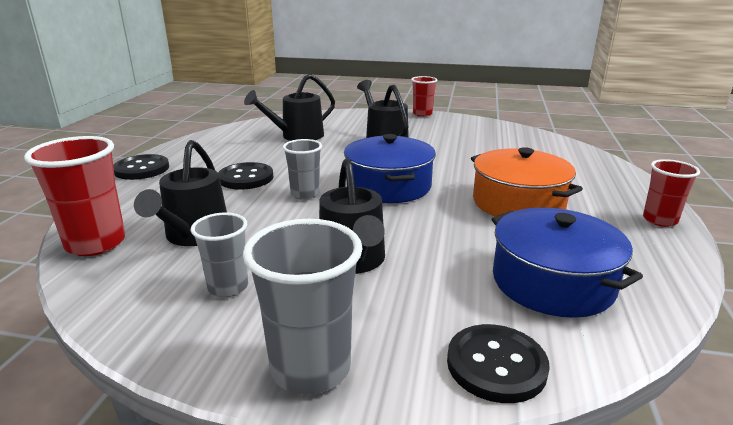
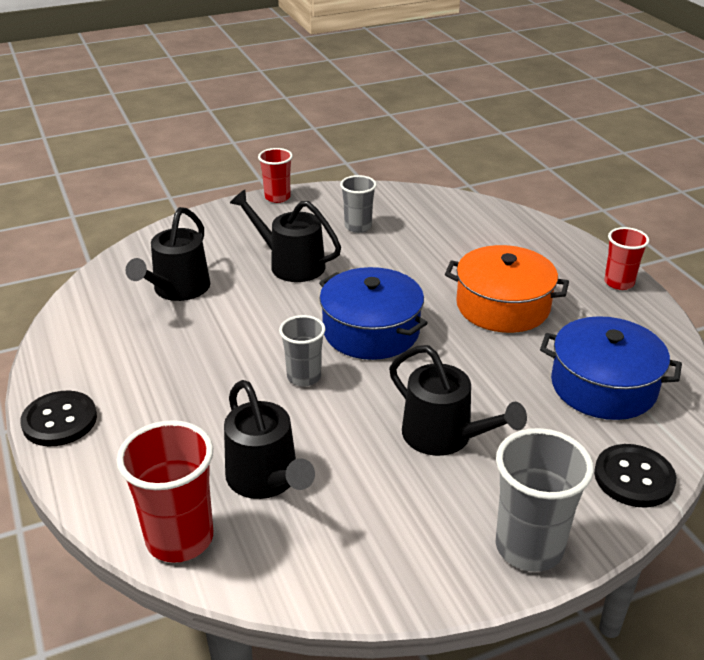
camera: 35 degrees left, 10 degrees up
grey cup [190,213,248,297] -> grey cup moved to [340,175,377,233]
black button [218,162,273,190] -> none

